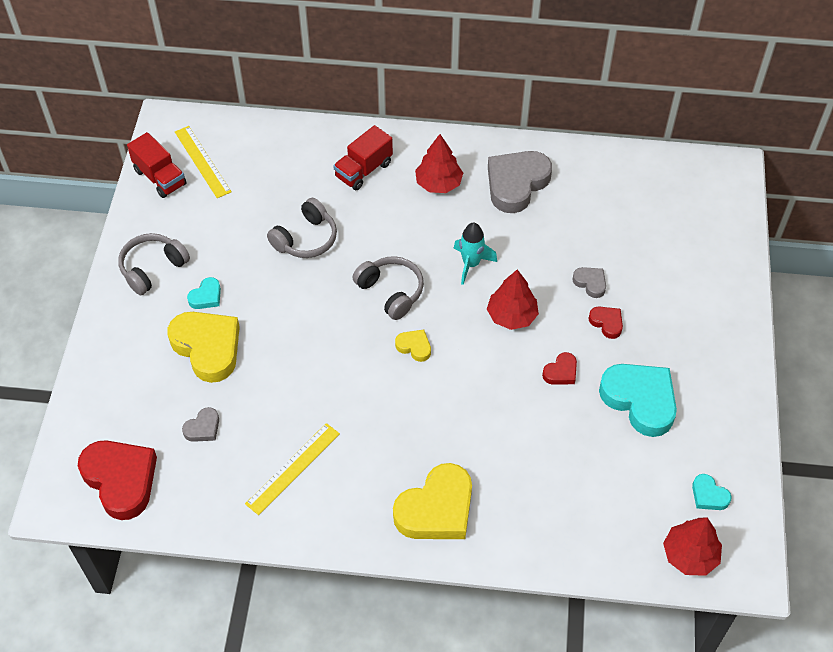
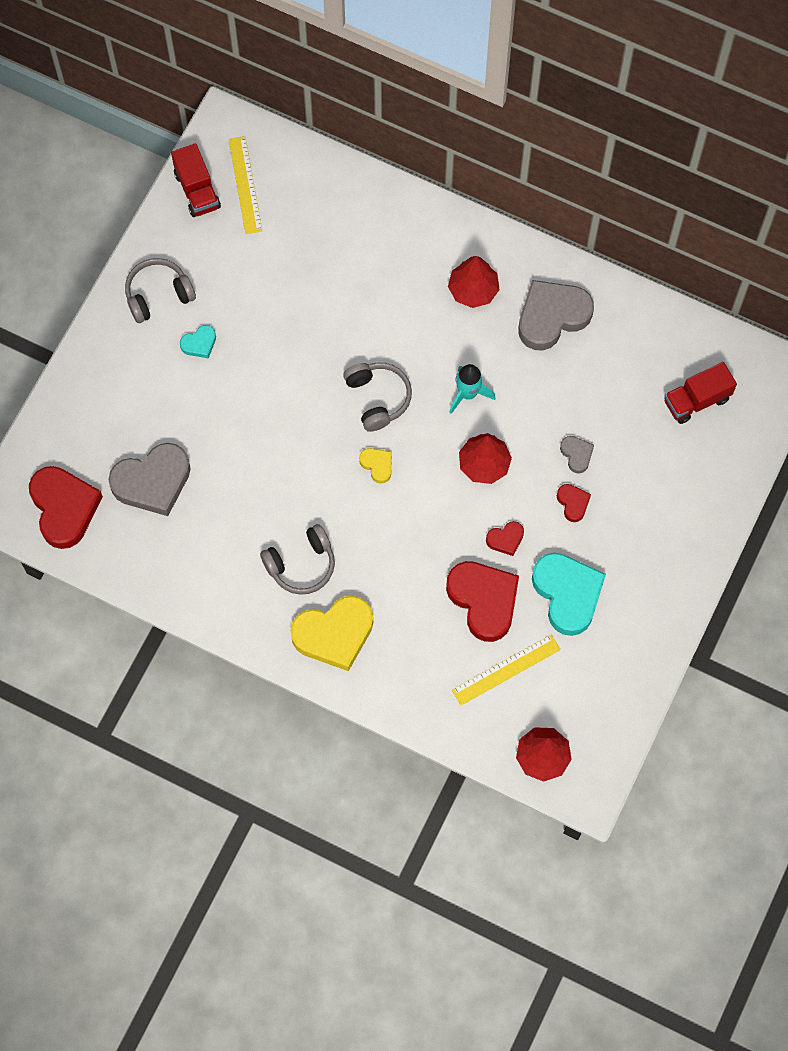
camera: 20 degrees right, 15 degrees up
yellow heart [168,312,240,383] -> none
grey heart [182,407,219,442] -> grey heart [108,443,191,516], size x2.13
yellow ruler [245,423,340,515] -> yellow ruler moved to [452,635,561,705]
grey headphones [267,198,337,258] -> grey headphones moved to [260,524,335,595]
red truck [333,125,393,190] -> red truck moved to [664,362,737,424]
turquoise heart [692,474,732,510] -> none
none -> red heart [446,561,519,642]

